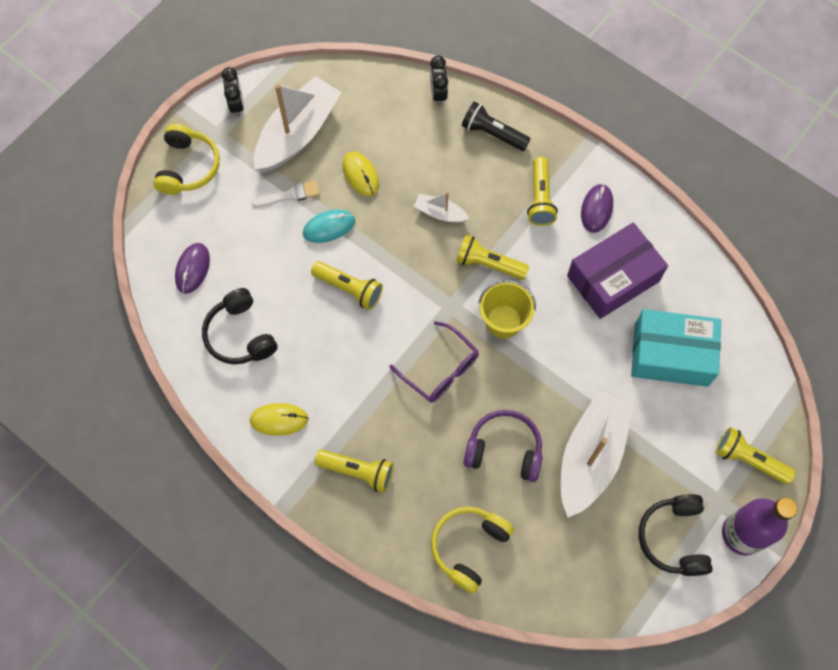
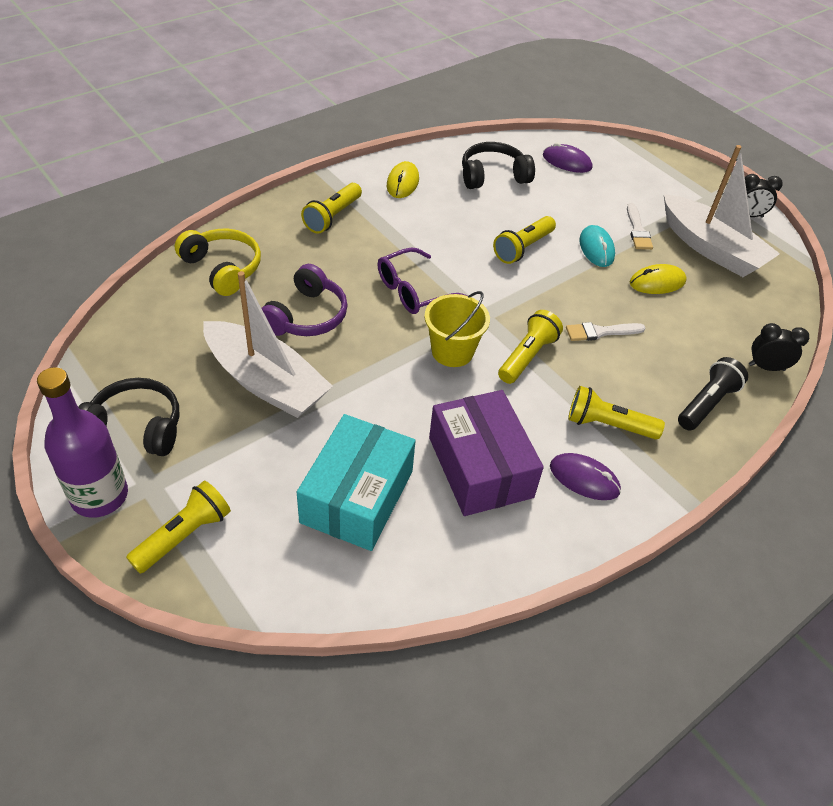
camera: 100 degrees right, 20 degrees down
yellow headphones [153,124,220,195] -> none
white boat [414,192,470,223] -> white brush [566,322,645,341]

